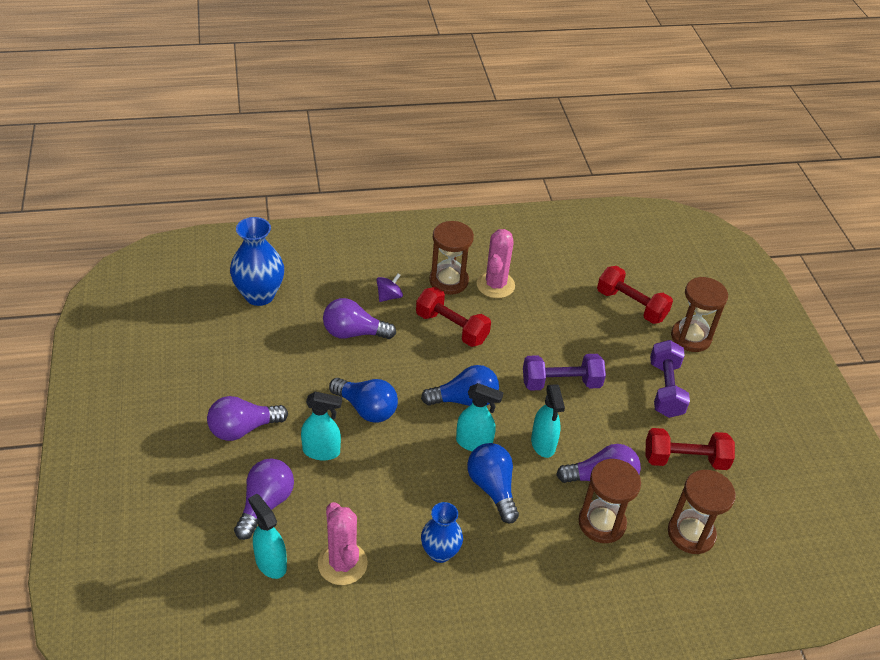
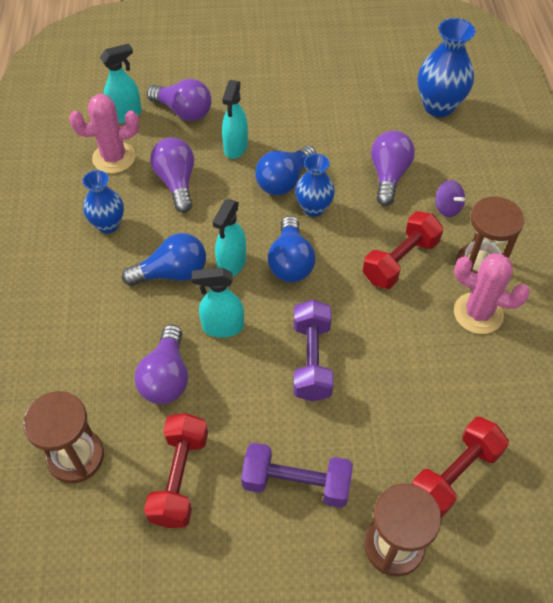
camera: 100 degrees right, 10 degrees up
purple light bulb [207,396,288,441] -> purple light bulb moved to [150,137,194,213]
brown hourglass [578,459,641,543] -> none
none -> blue vase [295,154,335,217]

